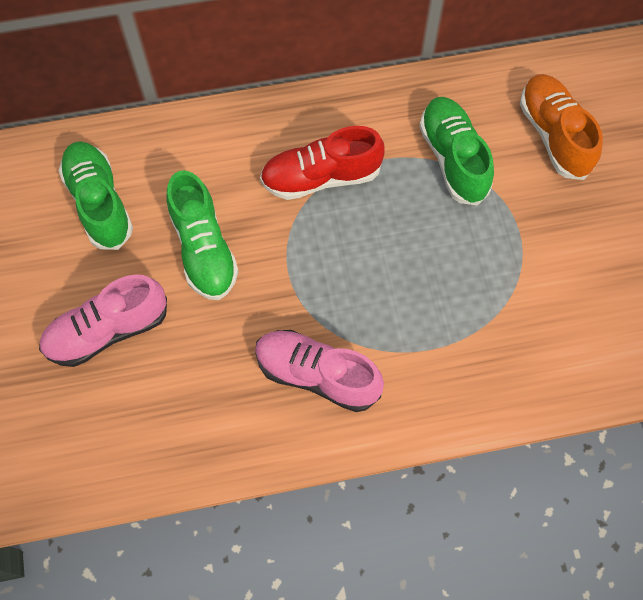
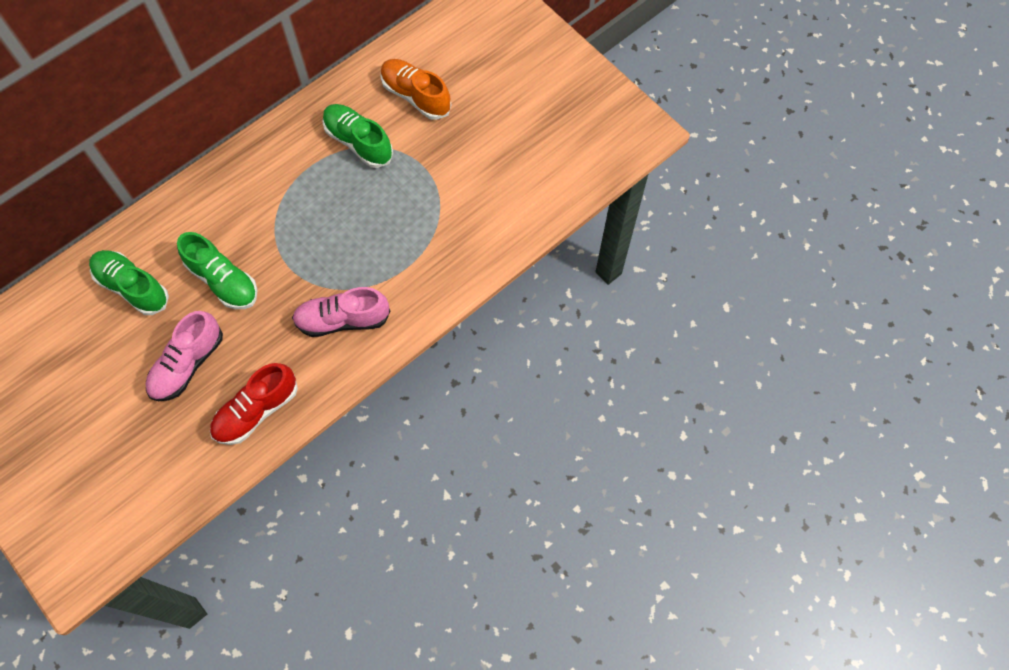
camera: 30 degrees left, 0 degrees up
red shoe [260,126,385,200] -> red shoe moved to [210,363,298,445]

